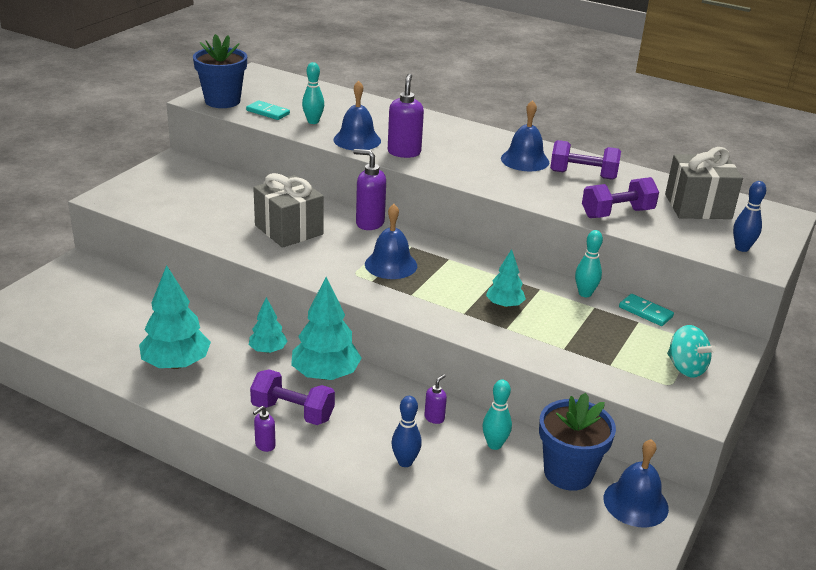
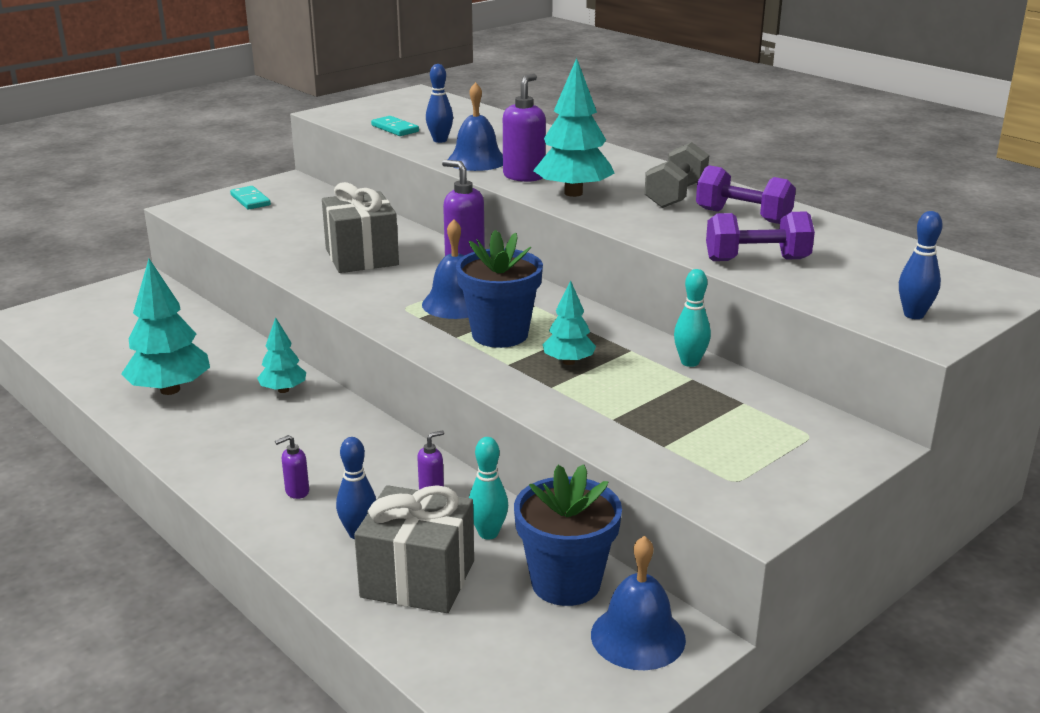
camera: 20 degrees right, 5 degrees down
blue flower pot [193,34,247,108] -> blue flower pot moved to [456,230,543,348]
purple dumbbell [250,369,335,425] -> none
purple soap dispenser [253,406,276,452] -> purple soap dispenser moved to [275,435,309,499]
turquoise tree [291,277,362,380] -> turquoise tree moved to [533,58,614,197]
turquoise bowling pin [302,62,324,124] -> blue bowling pin [426,64,453,143]
blue bell [501,100,549,171] -> grey dumbbell [645,142,709,208]
turquoise domino [619,294,674,326] -> turquoise domino moved to [230,186,271,210]
grey gift [665,147,743,219] -> grey gift moved to [354,485,474,613]
turquoise spinning top [667,325,716,378] -> none

